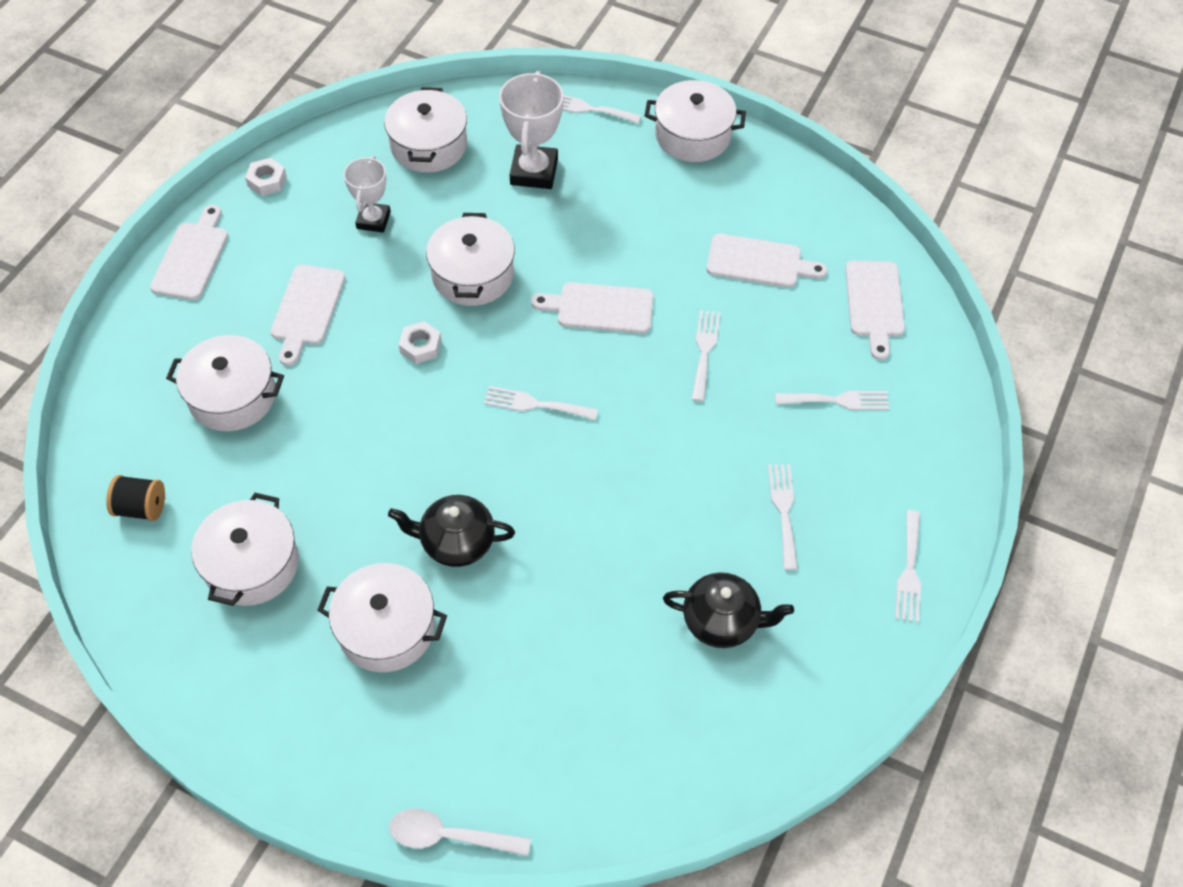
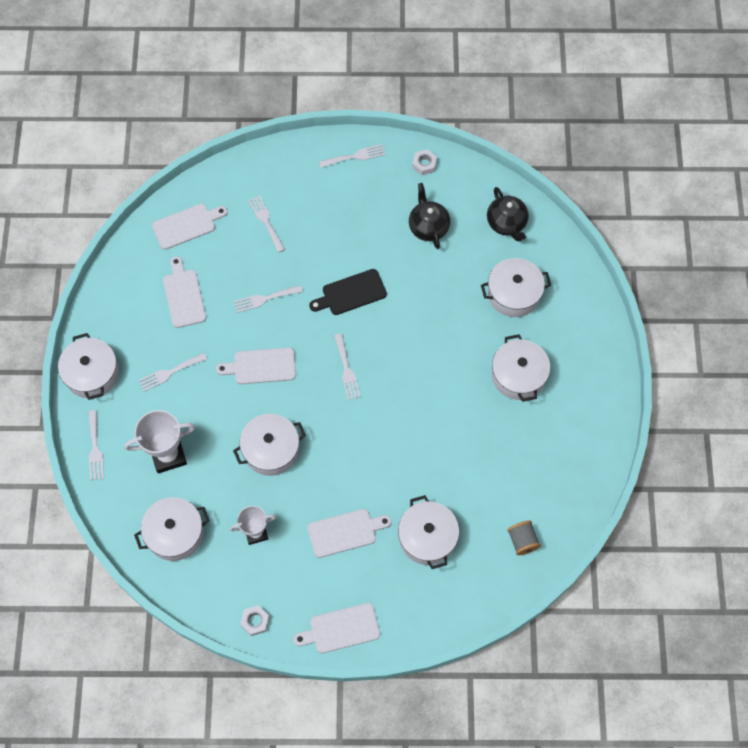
camera: 115 degrees left, 10 degrees up
black spool [106,475,165,521] -> grey spool [507,521,541,555]
white pot [191,493,299,606] -> white pot moved to [481,258,551,317]
black teapot [388,495,515,567] -> black teapot moved to [487,187,529,242]
white spoon [389,808,531,856] -> none
white nut [399,321,442,364] -> white nut moved to [412,149,437,175]
white cutting board [531,282,654,334] -> white cutting board turned 105 degrees clockwise [216,348,296,384]
white fork [768,464,798,570] -> white fork moved to [138,353,207,392]
none -> black cutting board [309,269,387,315]

